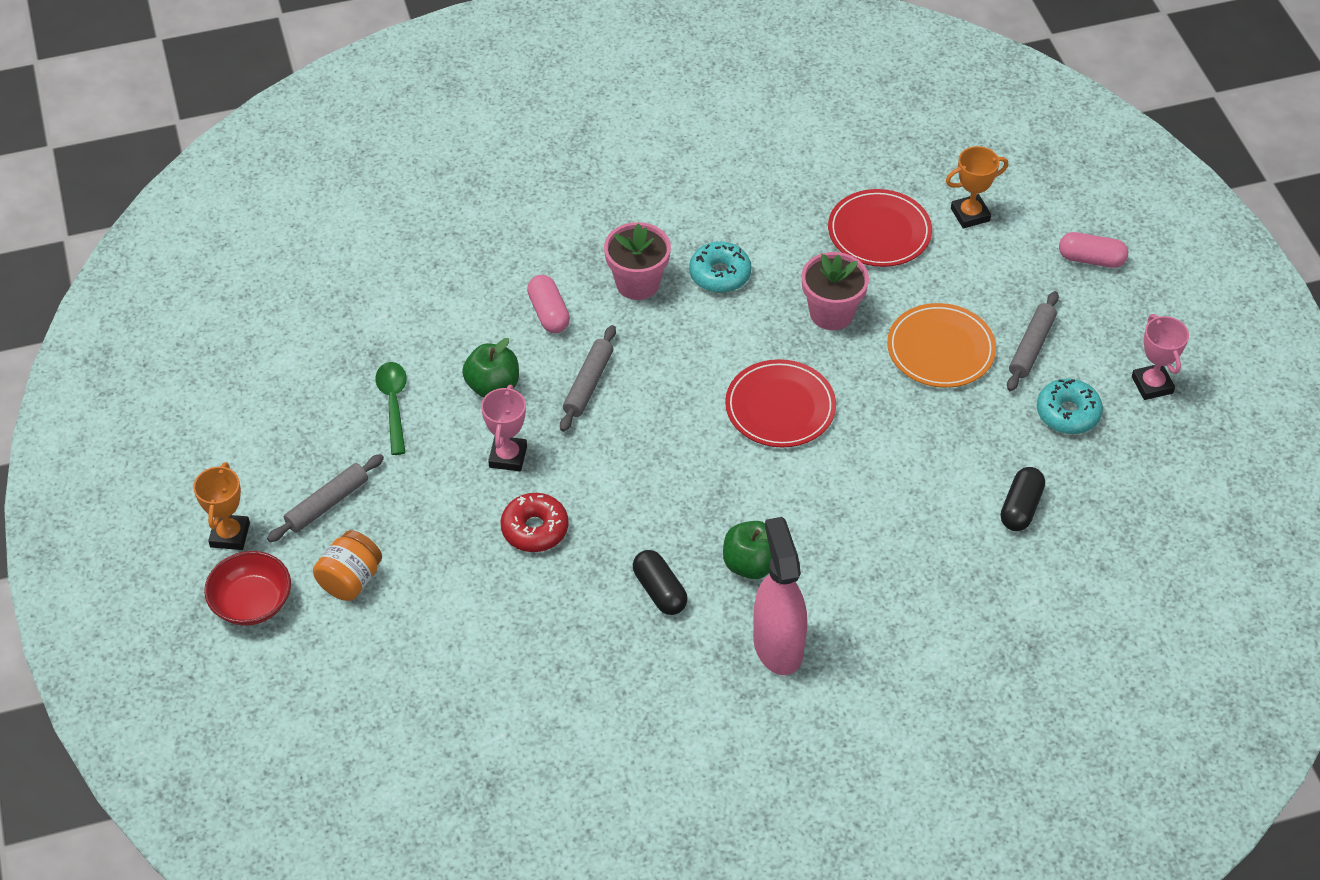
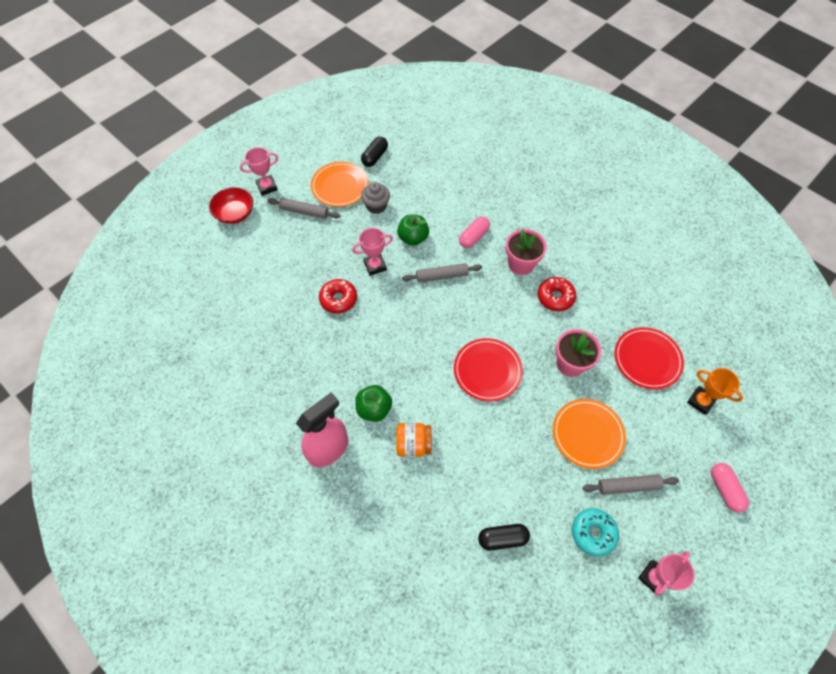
camera: 60 degrees right, 10 degrees up
orange trophy [193,462,250,550] -> pink trophy [240,147,278,196]
orange jar [313,530,382,601] -> orange jar moved to [396,423,432,457]
green spoon [375,362,407,455] -> grey cupcake [361,182,390,214]
black capsule [633,550,688,615] -> black capsule moved to [361,137,388,167]
turquoise donut [689,242,751,293] -> red donut [538,277,576,311]
none -> orange plate [311,162,369,207]

